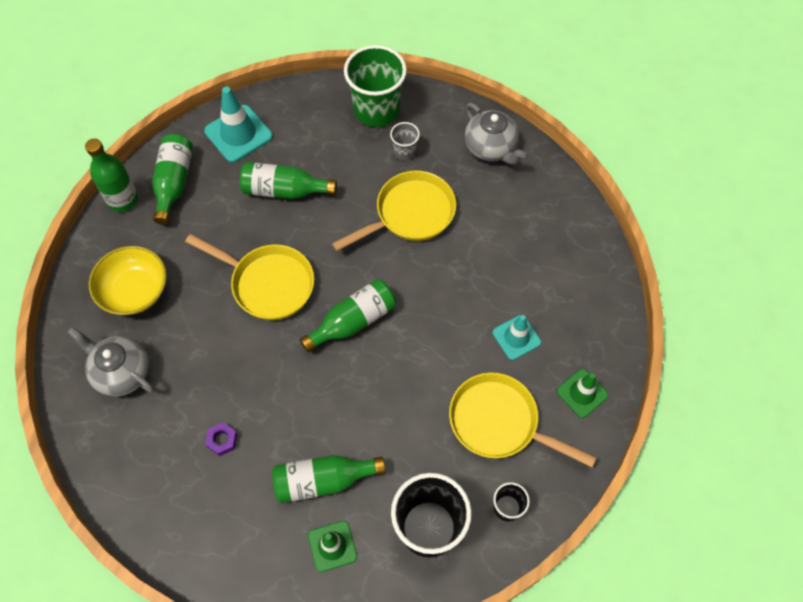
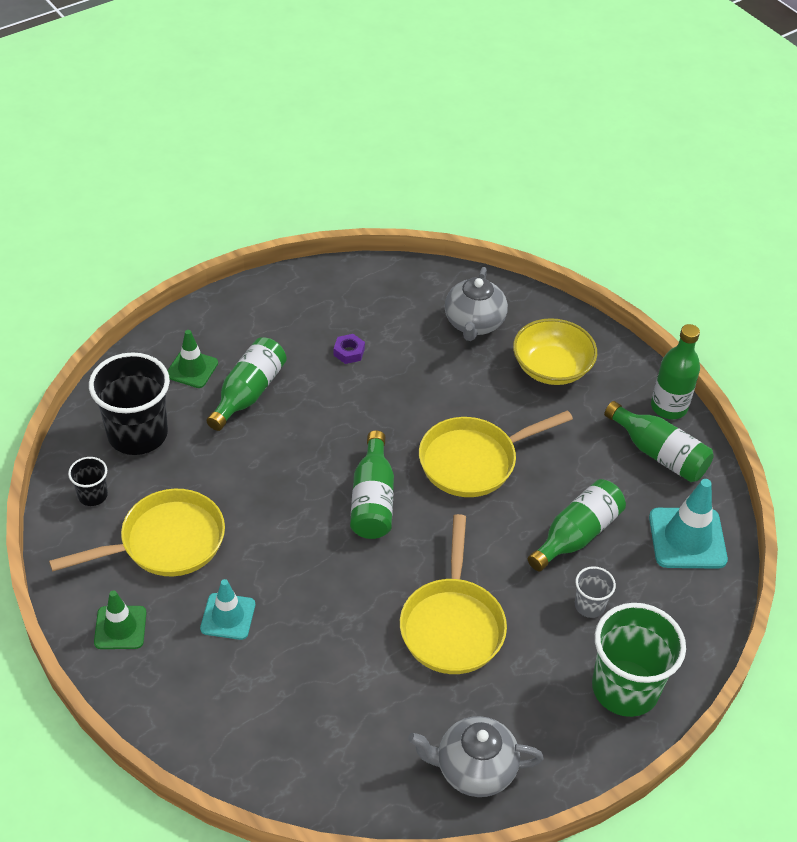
camera: 125 degrees right, 15 degrees down
grey teapot [68,327,154,397] -> grey teapot turned 120 degrees clockwise [445,267,508,341]
grey cup [390,122,420,160] -> grey cup moved to [575,566,616,618]

